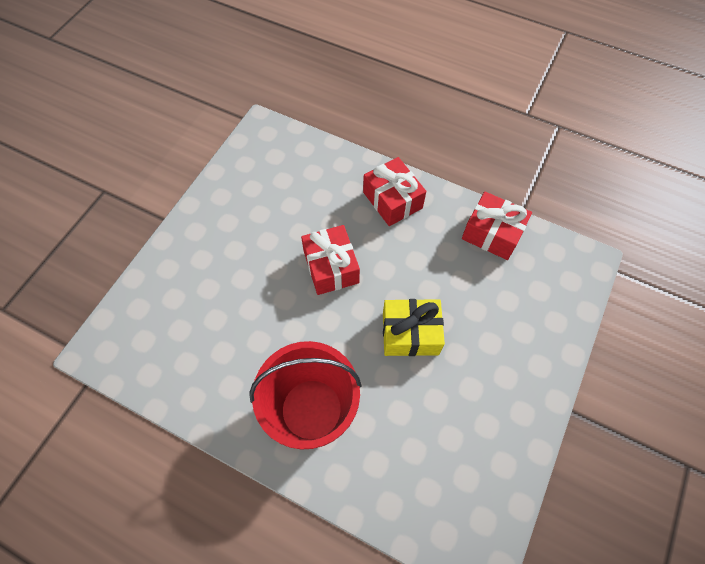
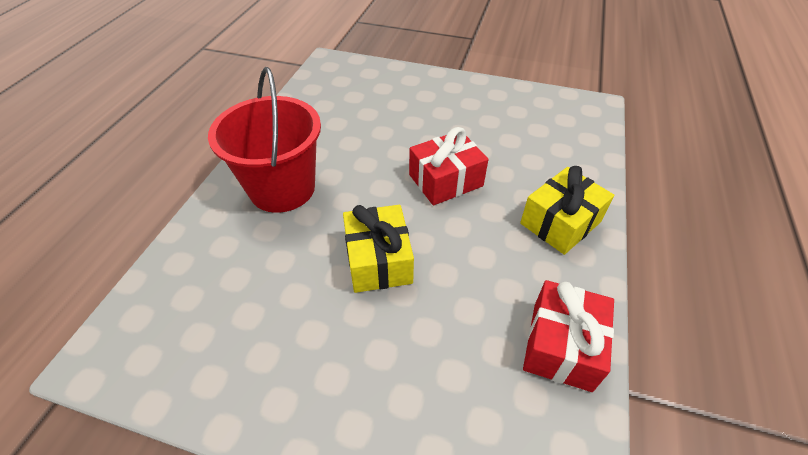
camera: 80 degrees right, 15 degrees down
red gift [363,157,426,226] -> yellow gift [520,166,614,255]

